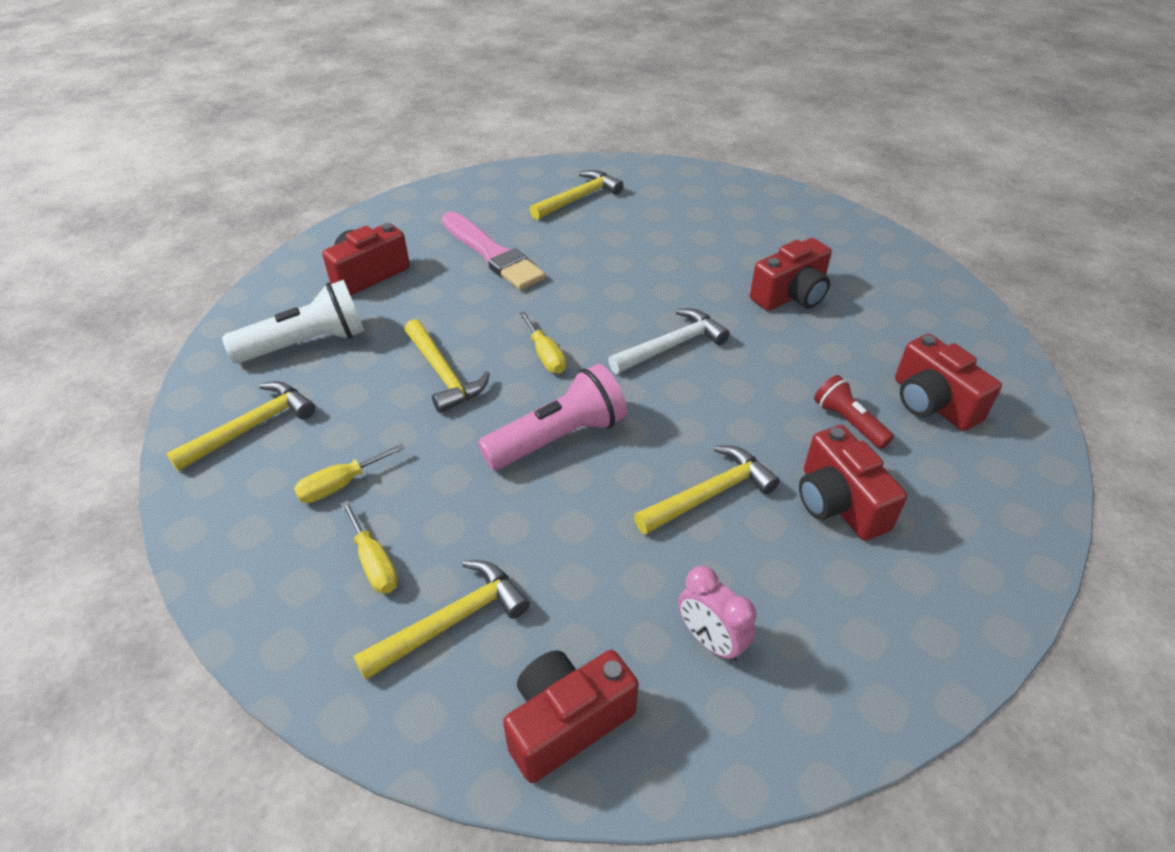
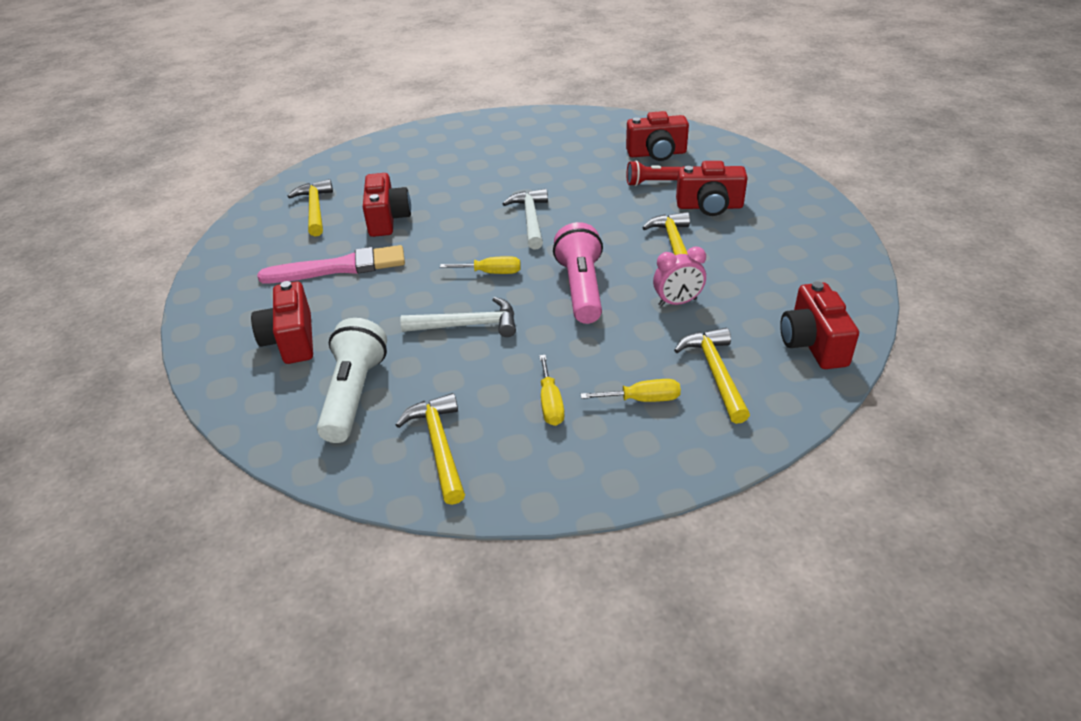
camera: 60 degrees left, 5 degrees down
yellow hammer [405,319,490,413] -> white hammer [400,297,516,337]
pink clock [678,566,757,662] -> pink clock moved to [653,247,706,307]
red camera [750,238,832,311] -> red camera moved to [363,173,411,237]

